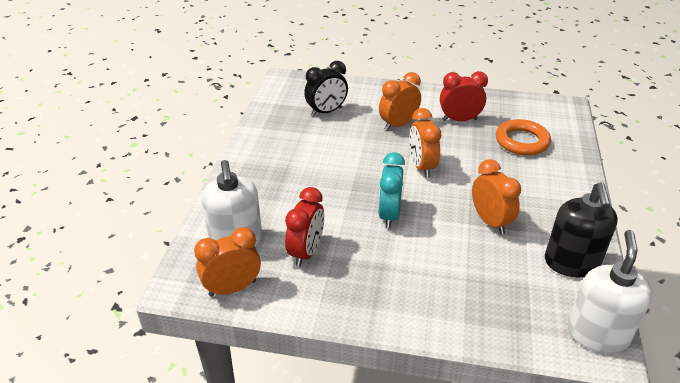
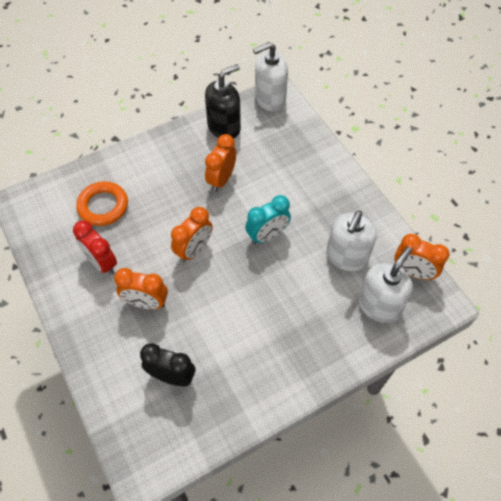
camera: 130 degrees left, 20 degrees up
red clock [285,187,324,267] -> white soap dispenser [326,211,377,271]

